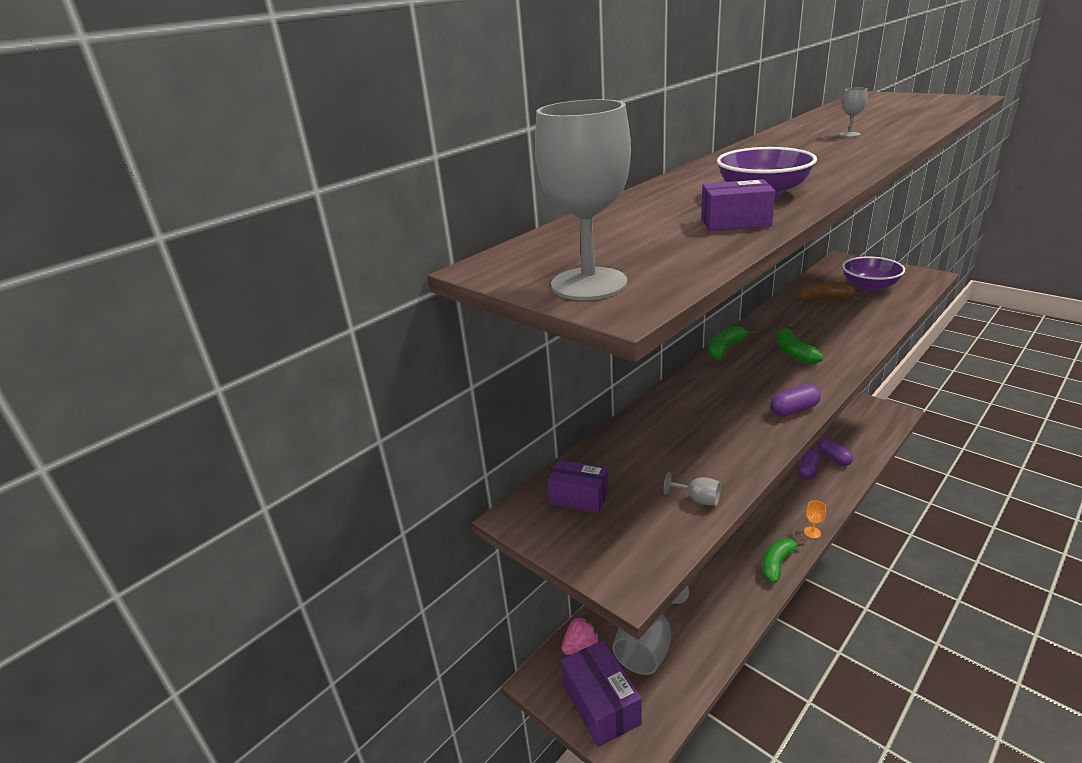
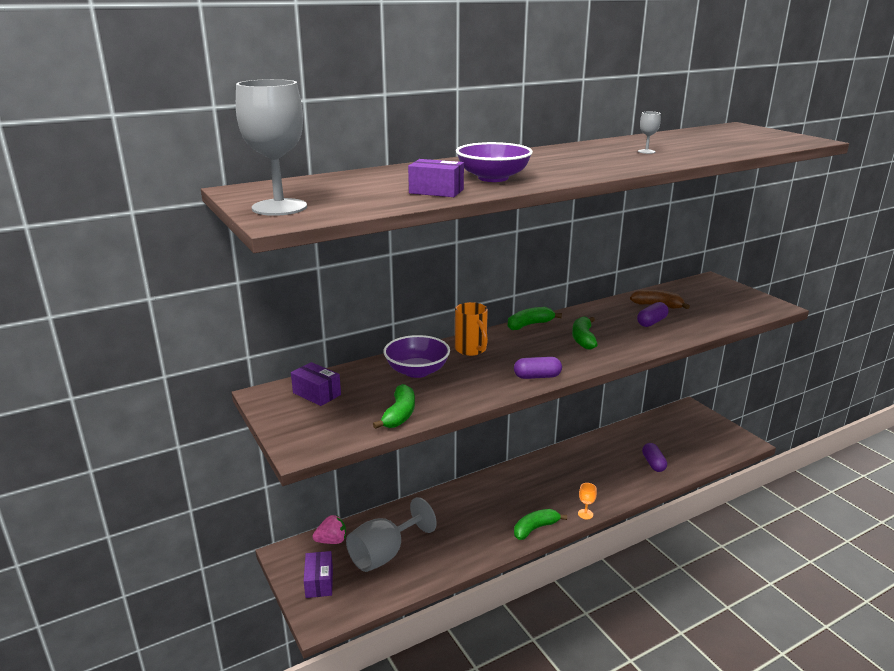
camera: 15 degrees right, 5 degrees down
purple box [561,640,642,747] -> purple box [304,551,333,598], size x0.62
grey goblet [664,472,721,506] -> green banana [373,384,415,429]
purple capsule [798,449,820,480] -> purple capsule moved to [637,302,669,327]
purple bowl [842,257,905,291] -> purple bowl moved to [383,335,450,378]
none -> orange mug [455,302,488,356]

